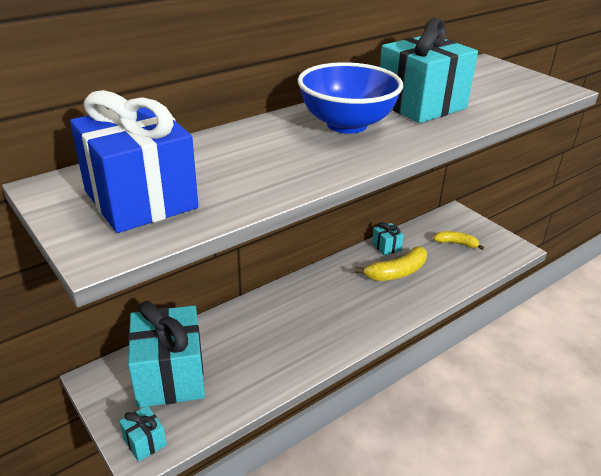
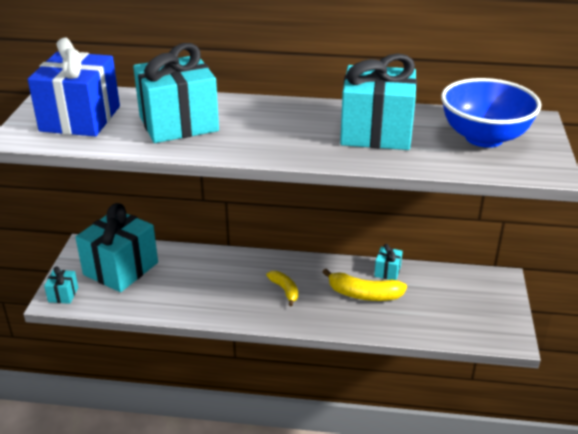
camera: 45 degrees right, 0 degrees up
blue bowl [298,62,403,134] -> blue bowl moved to [441,78,541,148]
yellow banana [433,231,484,250] -> yellow banana moved to [266,271,298,306]
none -> turquoise gift [133,43,219,143]

